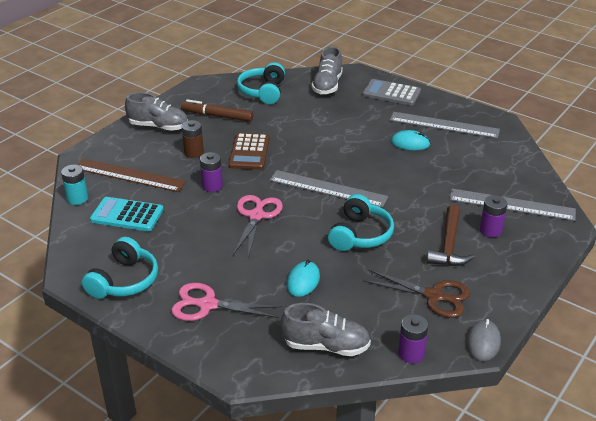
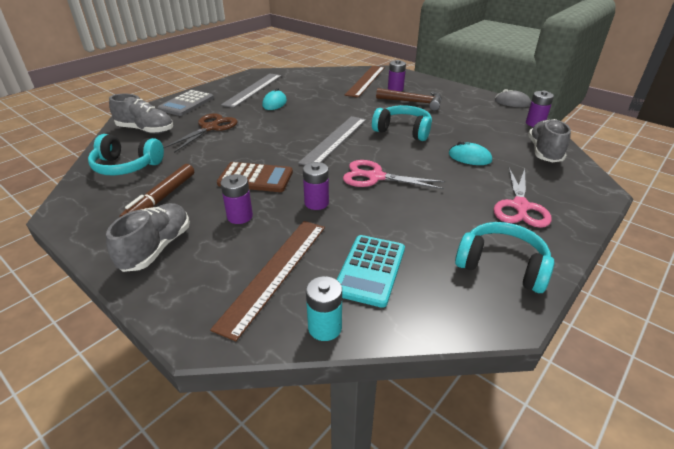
camera: 85 degrees left, 0 degrees up
brown battery [182,120,204,158] -> purple battery [220,174,253,224]
brown scissors [363,269,470,318] -> brown scissors moved to [163,113,237,153]
grey ruler [449,189,576,221] -> brown ruler [345,66,385,98]

